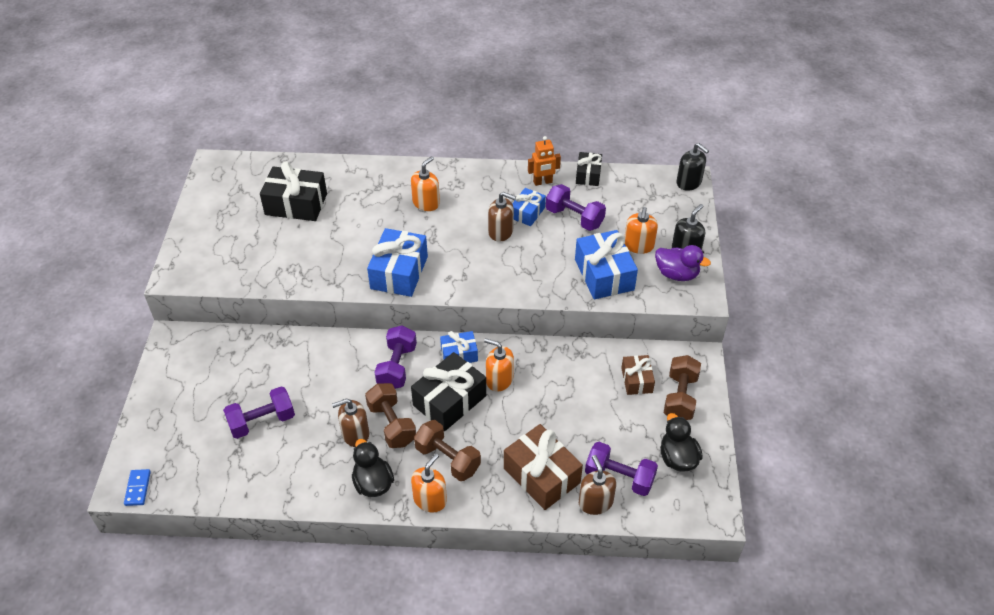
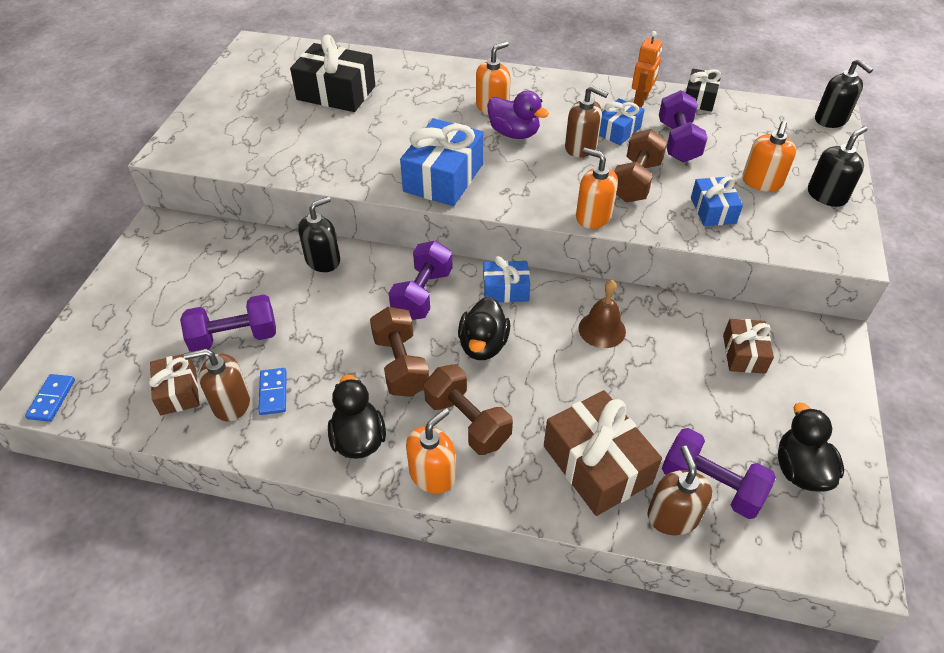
camera: 10 degrees right, 0 degrees up
brown soap dispenser [332,398,369,447] -> brown soap dispenser moved to [184,349,250,421]
black gift [411,352,486,431] -> black duck [458,297,510,360]
orange soap dispenser [484,338,514,392] -> orange soap dispenser moved to [576,148,618,229]
orange robot [528,136,561,186] -> orange robot turned 60 degrees counterclockwise [632,31,662,107]
purple dumbbell [546,184,606,231] -> purple dumbbell turned 45 degrees clockwise [659,90,708,163]
blue gift [575,230,638,299] -> blue gift [691,177,743,226], size x0.58
purple duck [655,245,711,281] -> purple duck moved to [487,90,549,139]
brown dumbbell [664,355,701,420] -> brown dumbbell moved to [614,129,667,203]
none -> brown gift [149,354,199,415]
none -> blue domino [258,368,287,415]
none -> black soap dispenser [298,196,340,272]
none -> brown bell [578,280,626,348]

